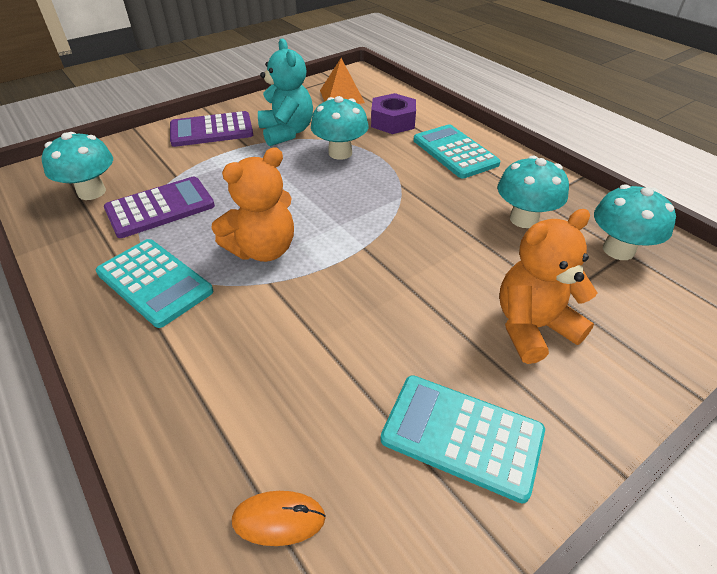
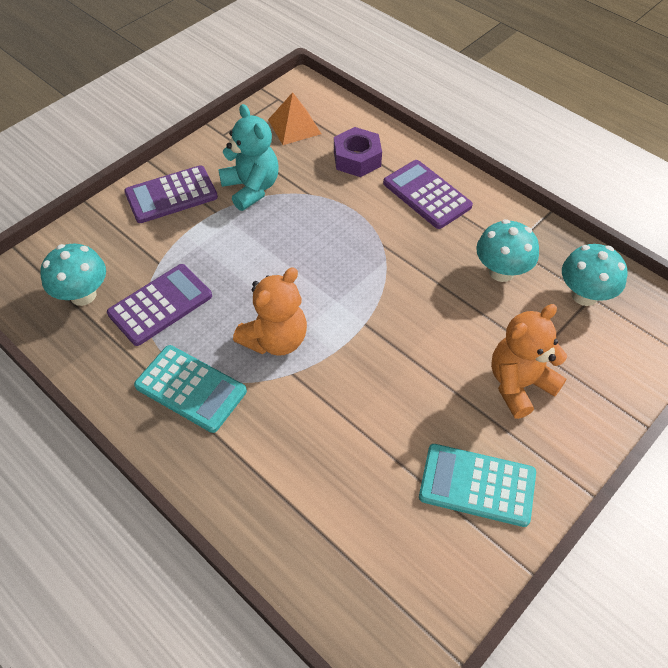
camera: 10 degrees left, 10 degrees up
orange mouse [232,491,326,546] -> none
turquoise mushroom [311,96,368,160] -> none
turquoise calculator [414,125,500,179] -> purple calculator [383,160,473,229]

